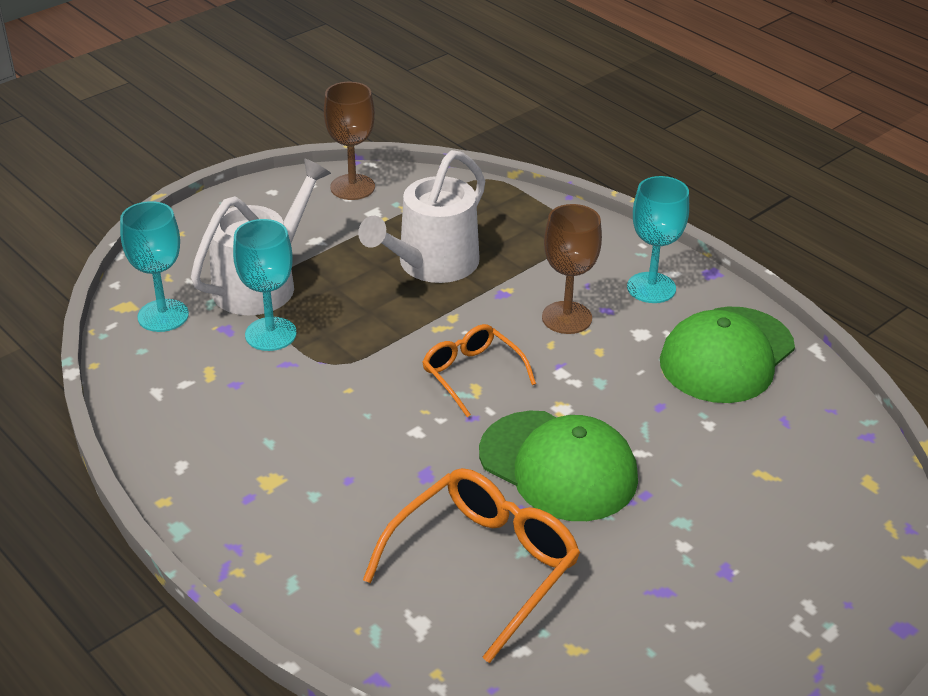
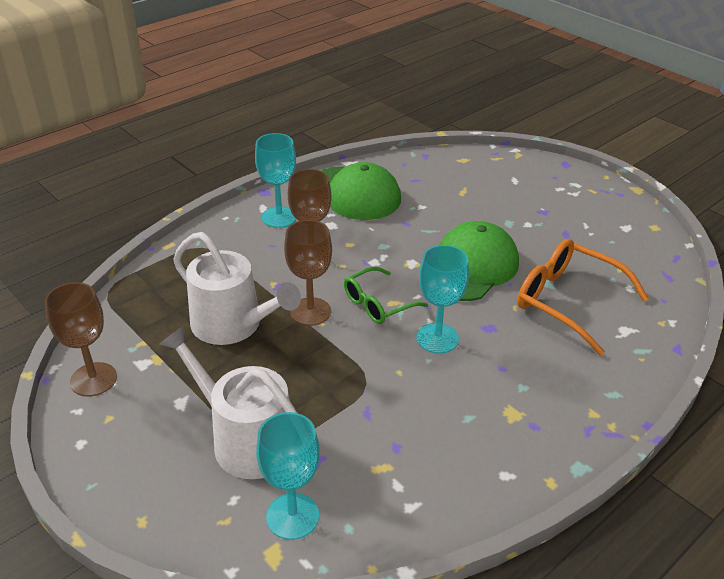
camera: 90 degrees left, 0 degrees up
turquoise goblet [233,219,297,351] -> turquoise goblet moved to [416,245,469,354]
orange glasses [422,324,536,417] -> green glasses [344,267,428,324]
none -> brown goblet [284,220,332,326]

